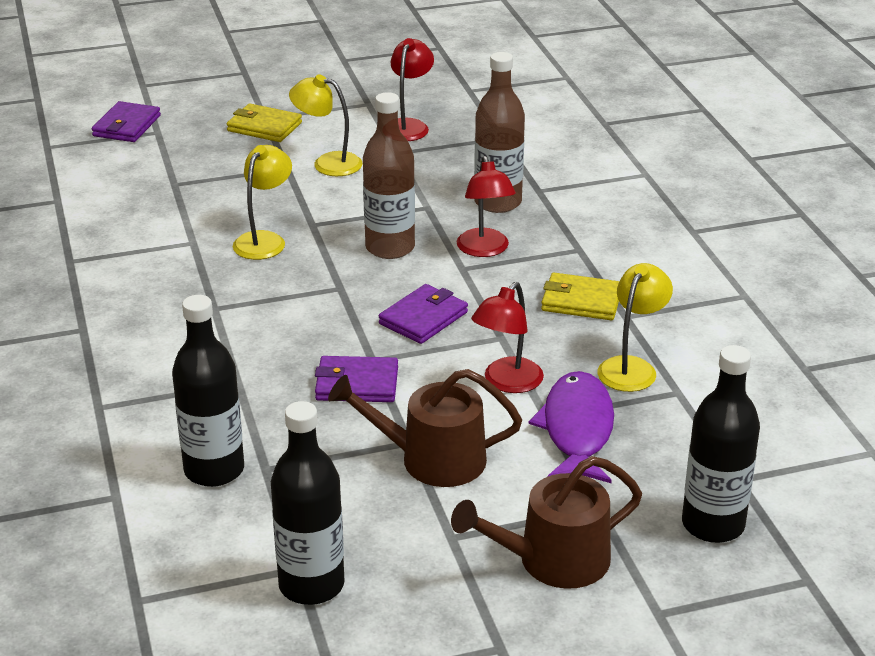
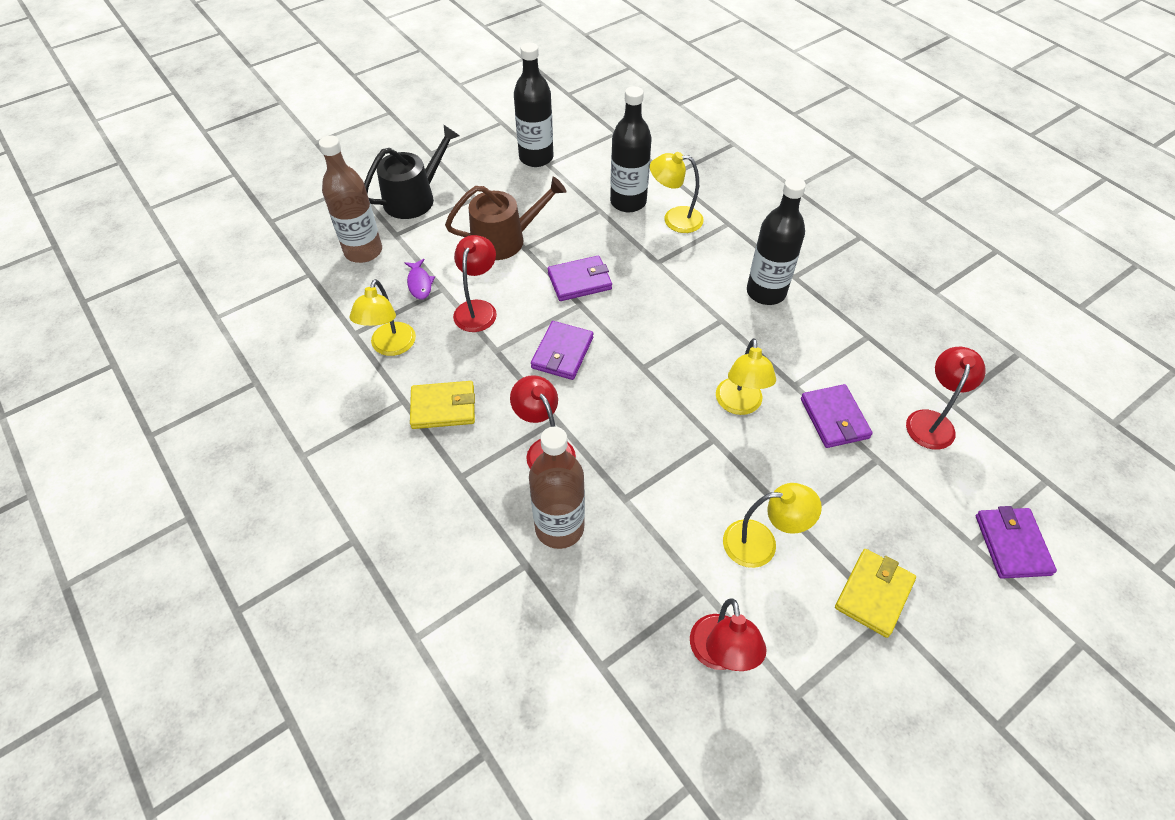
camera: 160 degrees right, 20 degrees up
yellow wallet [227,103,302,142] -> yellow wallet turned 60 degrees counterclockwise [835,549,916,638]
brown bottle [363,92,415,259] -> brown bottle moved to [319,135,382,263]
brown watering can [451,456,642,589] -> black watering can [364,125,460,219]
purple fish [528,371,614,483] -> purple fish [405,259,435,300], size x0.49
black bottle [682,345,760,543] -> black bottle moved to [747,177,806,305]
none -> yellow lamp [650,152,704,233]
none -> purple wallet [801,384,873,448]
none -> red lamp [906,347,986,450]

